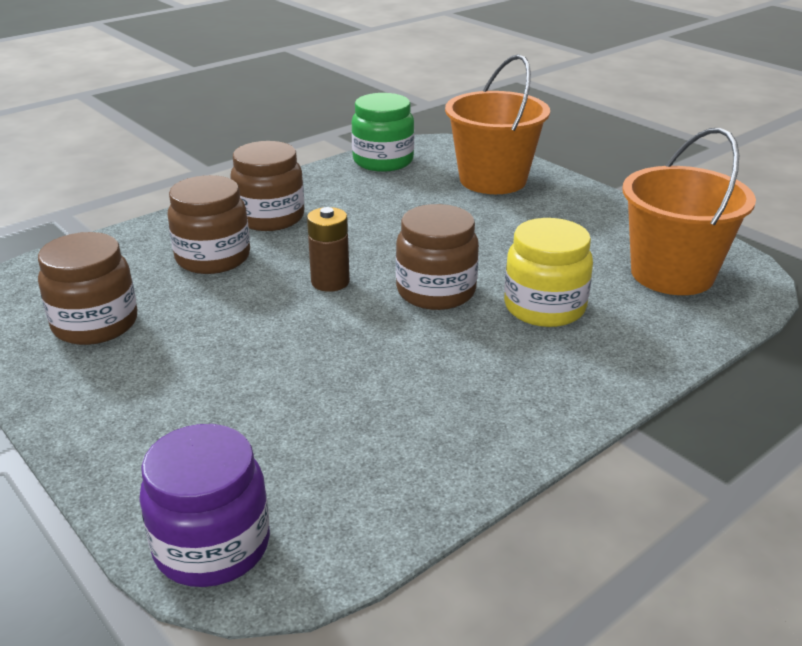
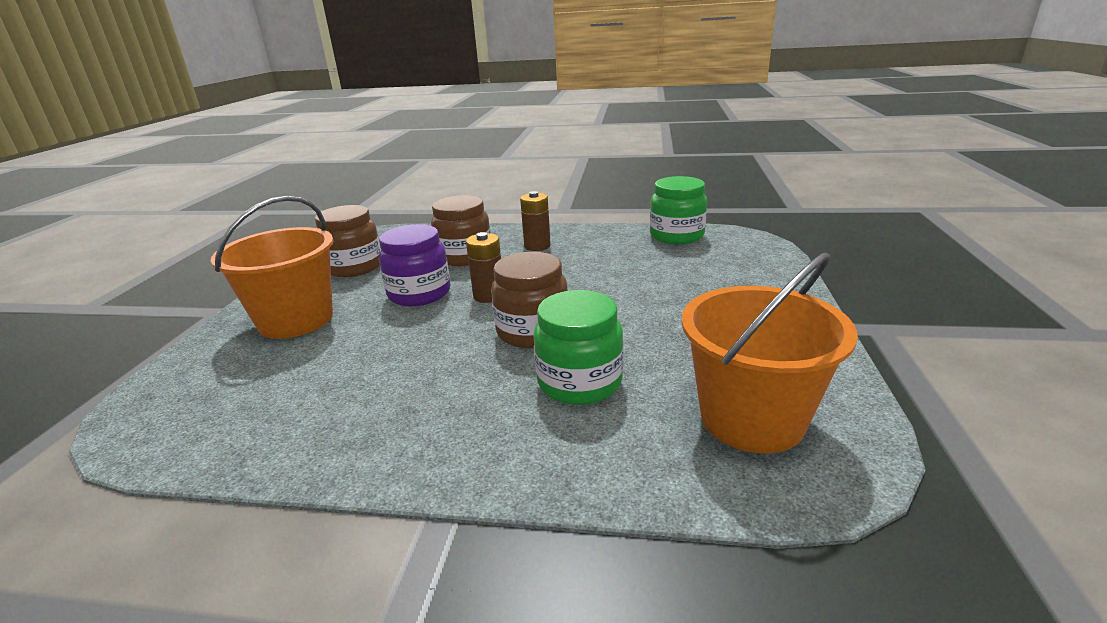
camera: 50 degrees right, 5 degrees down
purple jar [139,424,270,587] -> purple jar moved to [379,224,450,306]
brown jar [230,141,304,231] -> brown battery [520,191,551,251]
orange bucket [445,54,550,194] -> orange bucket moved to [211,196,333,339]
yellow jar [504,218,593,327] -> green jar [533,290,623,405]

